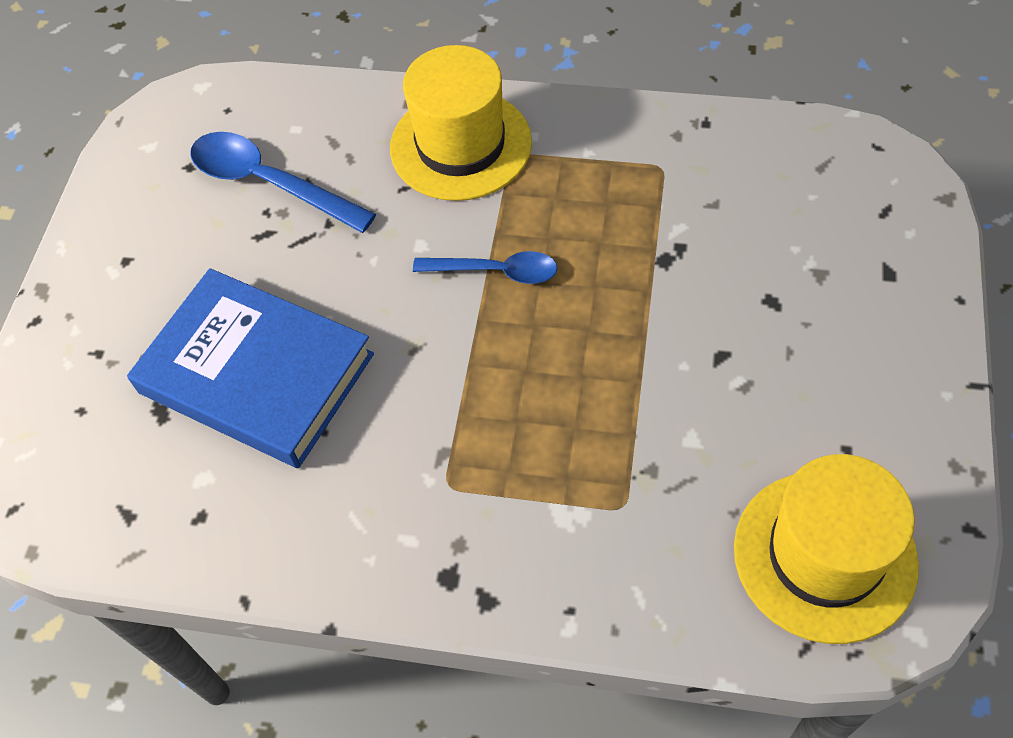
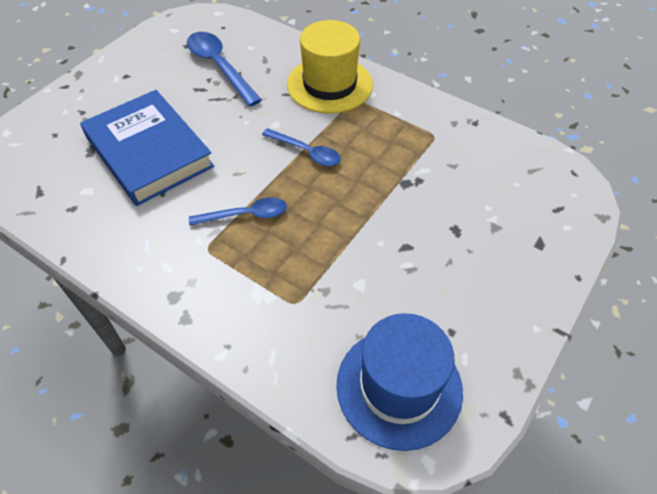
camera: 20 degrees right, 5 degrees down
yellow hat [734,454,919,644] -> blue hat [336,313,463,451]
none -> blue spoon [189,197,287,226]

